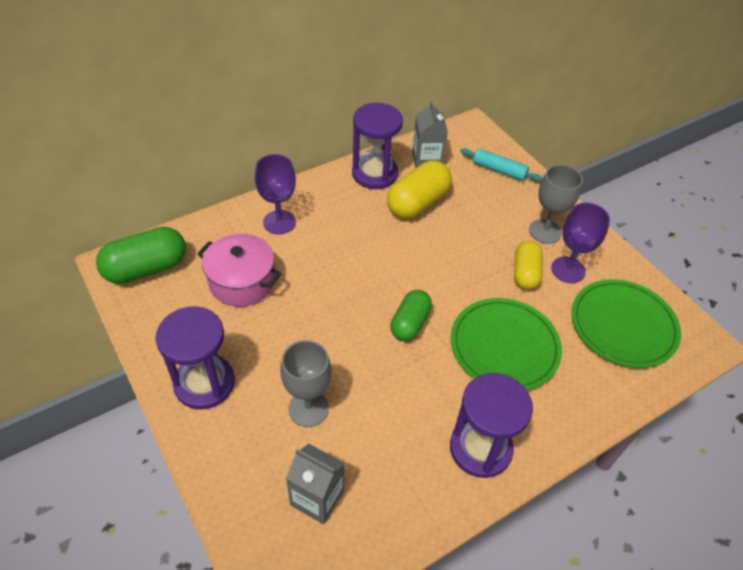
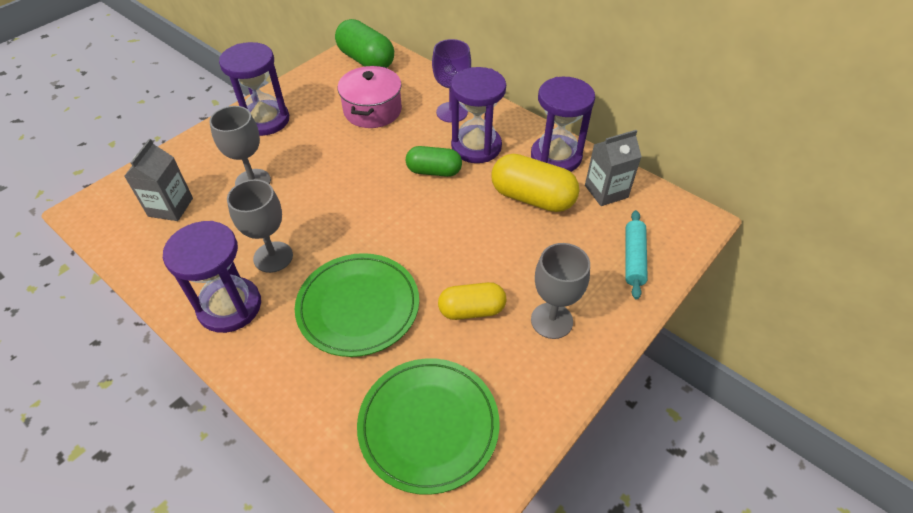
camera: 75 degrees right, 0 degrees up
green capsule [390,290,432,341] -> green capsule moved to [406,146,462,177]
purple goblet [551,202,610,283] -> none
none -> grey goblet [227,179,293,273]
none -> purple hourglass [451,67,506,163]

